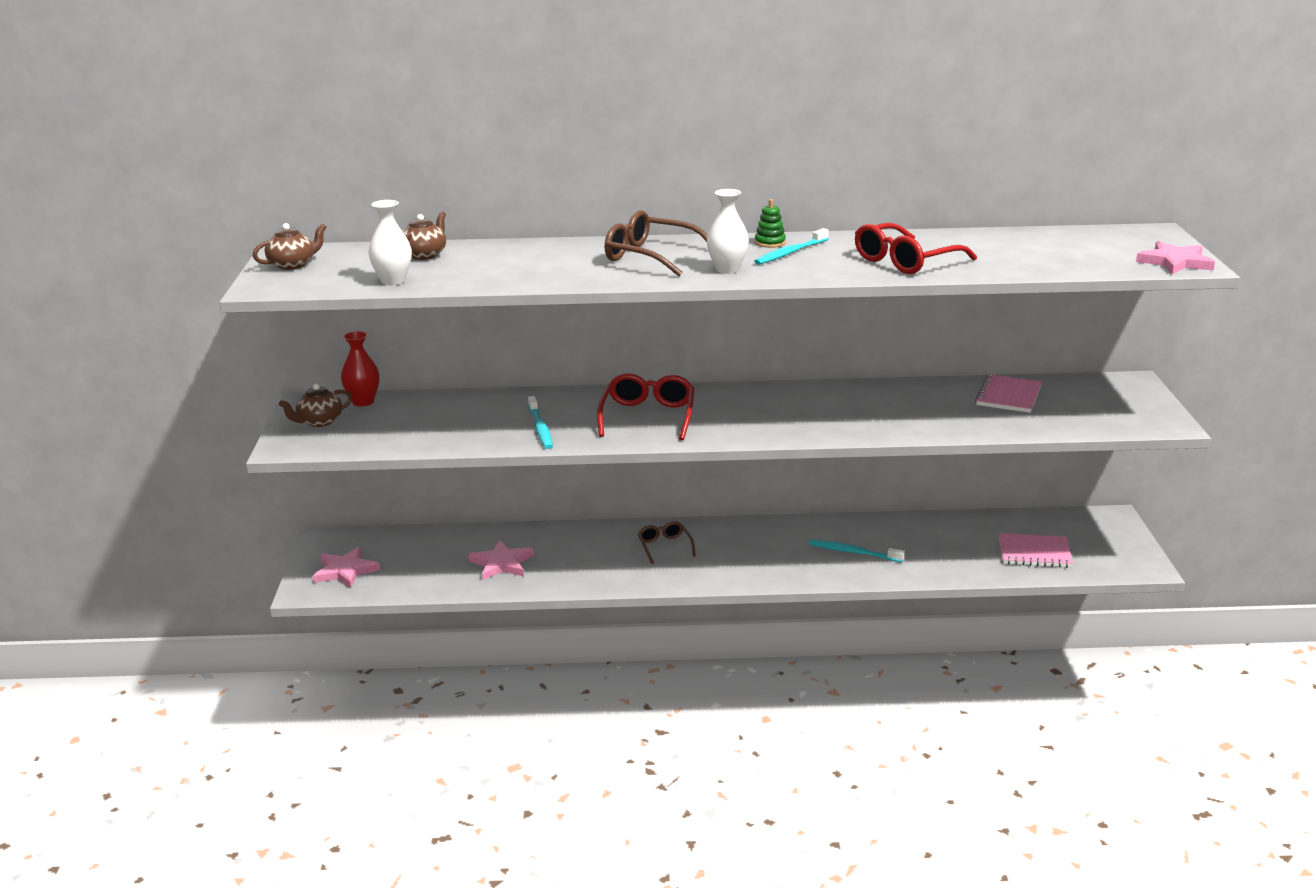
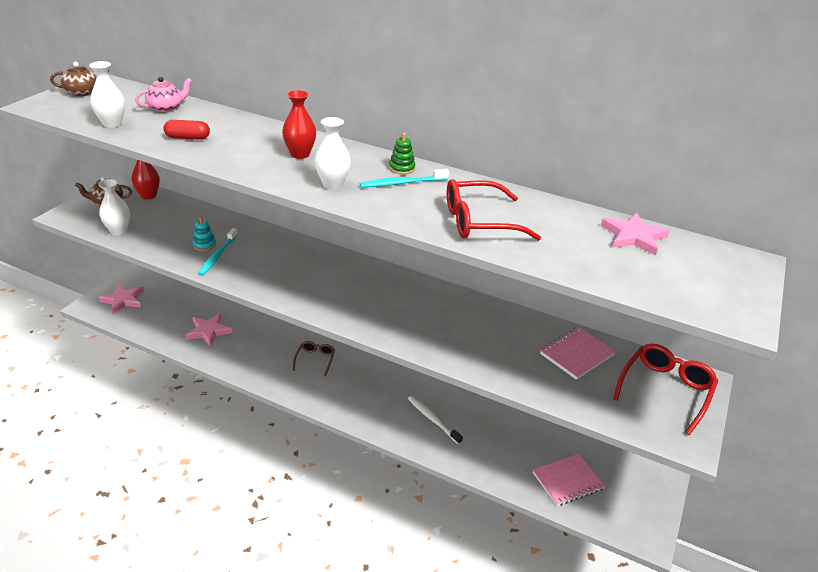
camera: 25 degrees right, 10 degrees up
brown teapot [402,211,446,260] -> pink teapot [135,77,192,112]
red glasses [597,373,694,440] -> red glasses moved to [613,344,718,435]
brown glasses [605,210,708,276] -> red vase [282,90,316,159]
turquoise toothbrush [809,539,905,562] -> white toothbrush [408,396,463,445]
pink notebook [999,533,1073,568] -> pink notebook turned 60 degrees counterclockwise [533,454,605,506]
pink star [1136,241,1215,274] -> pink star moved to [601,212,670,255]
none -> white vase [98,179,130,235]
none -> red capsule [163,120,210,140]
none -> turquoise stacking toy [193,217,216,251]

